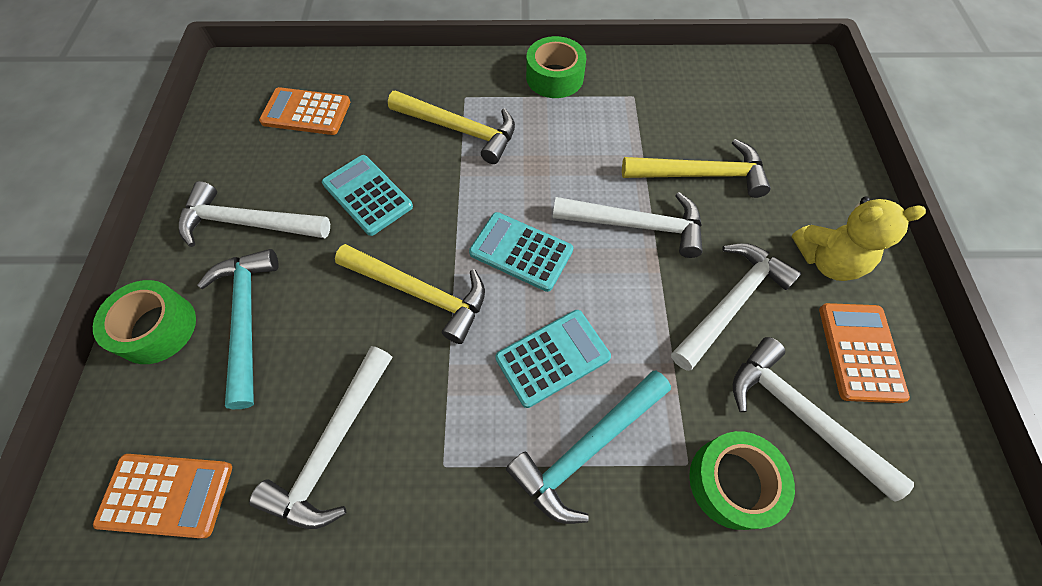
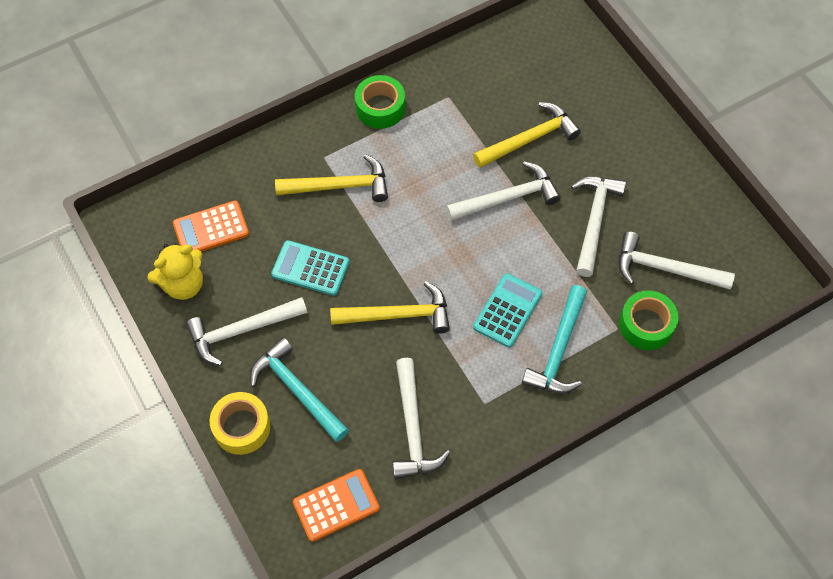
camera: 30 degrees left, 0 degrees up
green tape [93,280,196,364] -> yellow tape [210,392,270,455]
turquoise calculator [469,212,573,292] -> none
yellow teddy bear [792,197,926,281] -> yellow teddy bear moved to [148,243,203,300]
orange calculator [819,303,910,403] -> none

